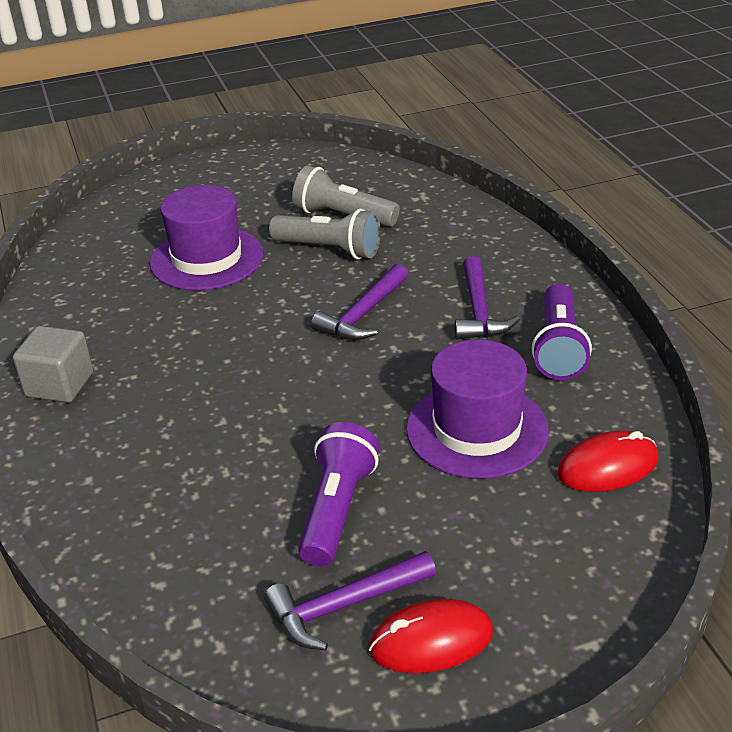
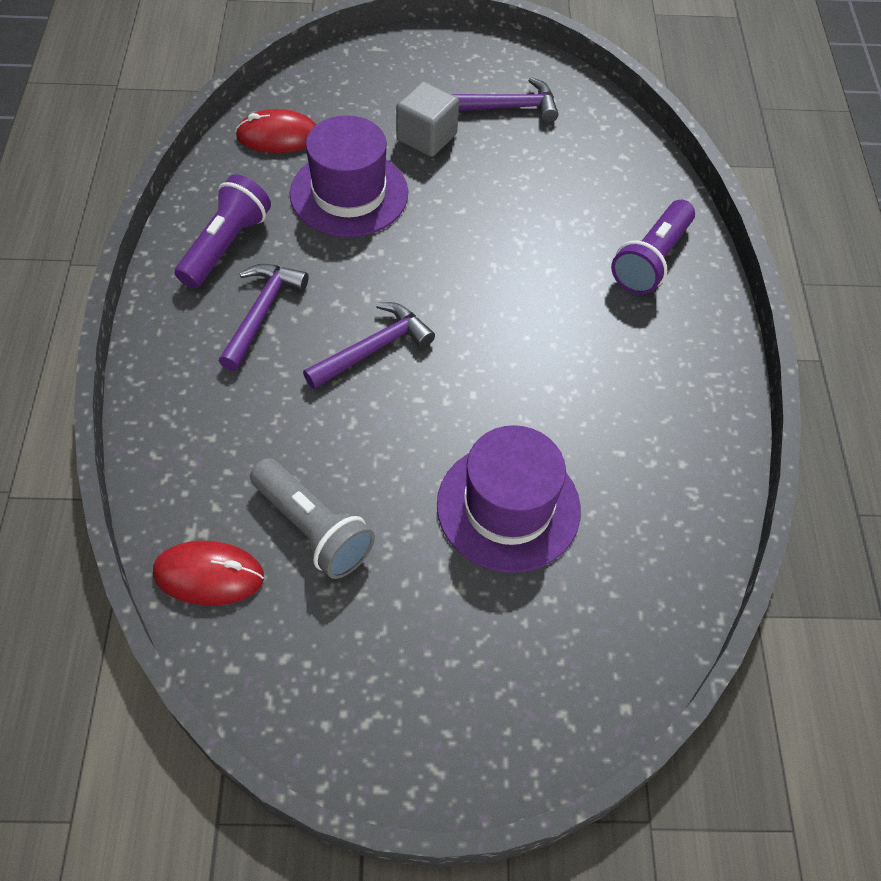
camera: 165 degrees left, 20 degrees up
grey cube [13,326,93,403] -> grey cube moved to [396,81,459,157]
grey flashlight [269,209,381,259] -> none
purple flashlight [298,422,379,567] -> purple flashlight moved to [611,200,695,295]
red mouse [369,599,493,673] -> red mouse moved to [153,541,264,606]

